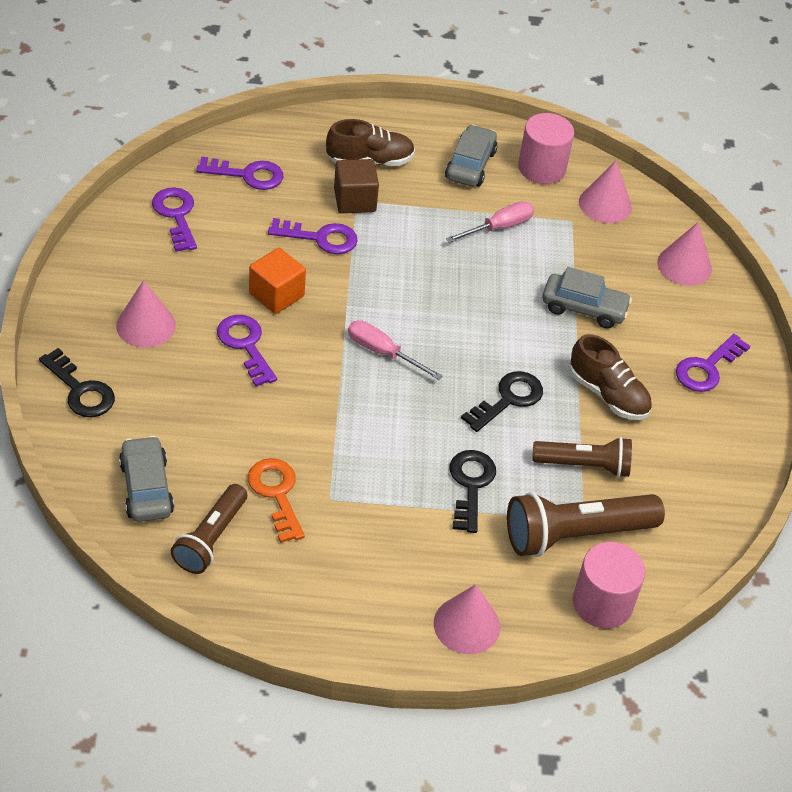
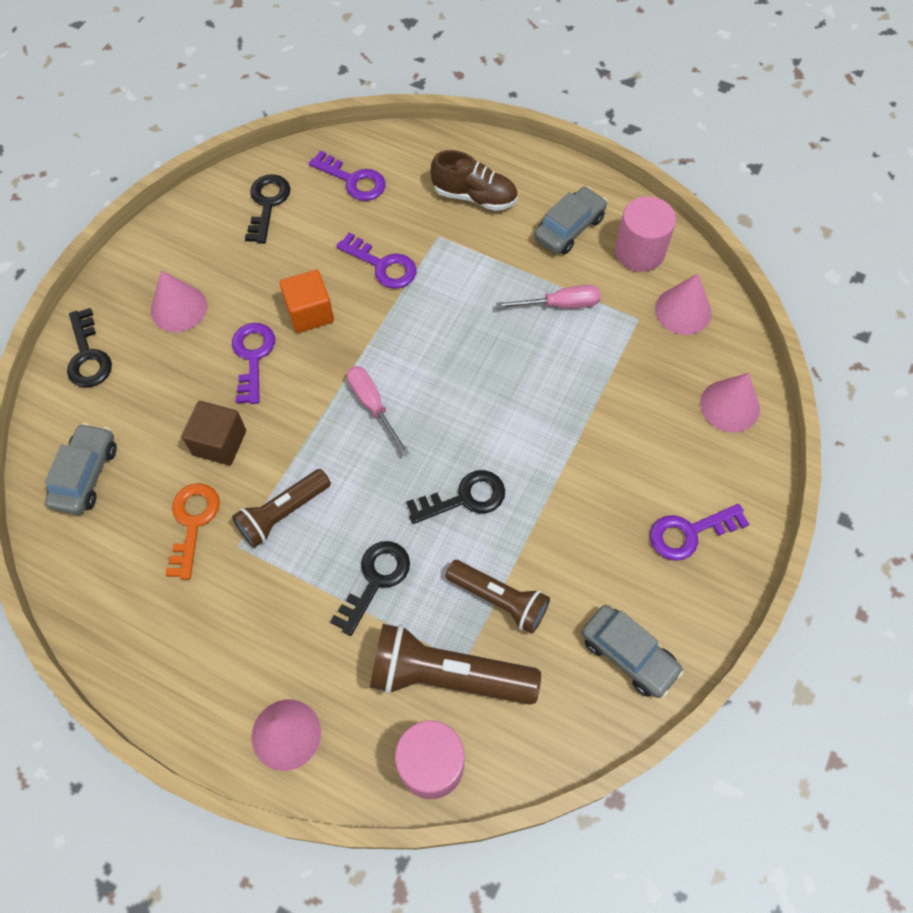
camera: 30 degrees right, 15 degrees up
purple key [152,187,197,252] -> black key [245,174,291,244]
brown flashlight [171,484,247,574] -> brown flashlight moved to [232,469,331,548]
brown cube [334,159,379,213] -> brown cube moved to [182,401,246,465]
grey car [542,267,632,329] -> grey car moved to [582,605,684,698]
brown shoe [570,334,652,420] -> none

